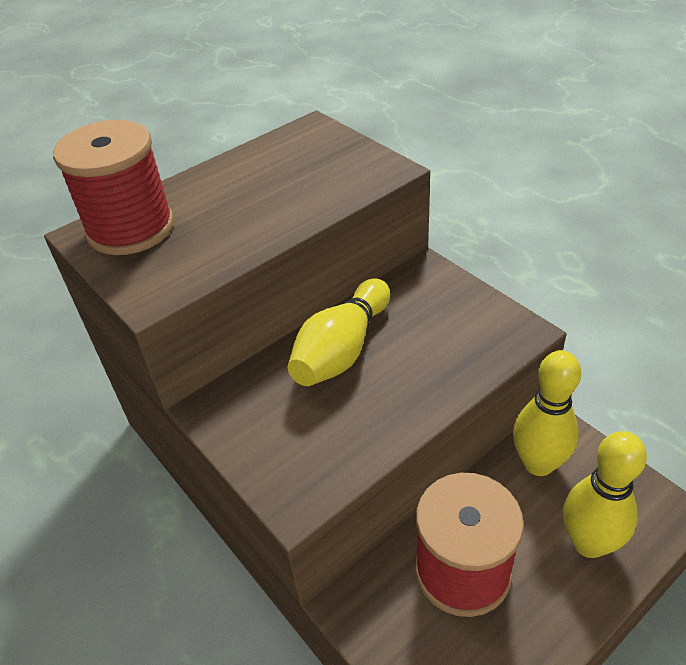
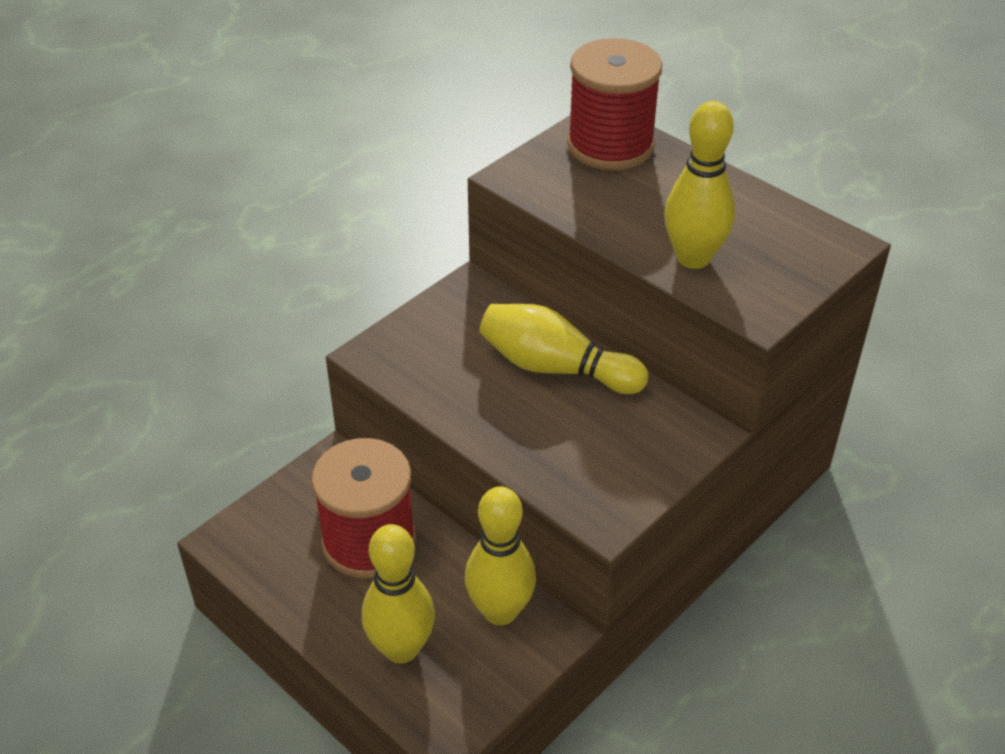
camera: 80 degrees right, 0 degrees up
none -> yellow bowling pin [664,101,735,269]

